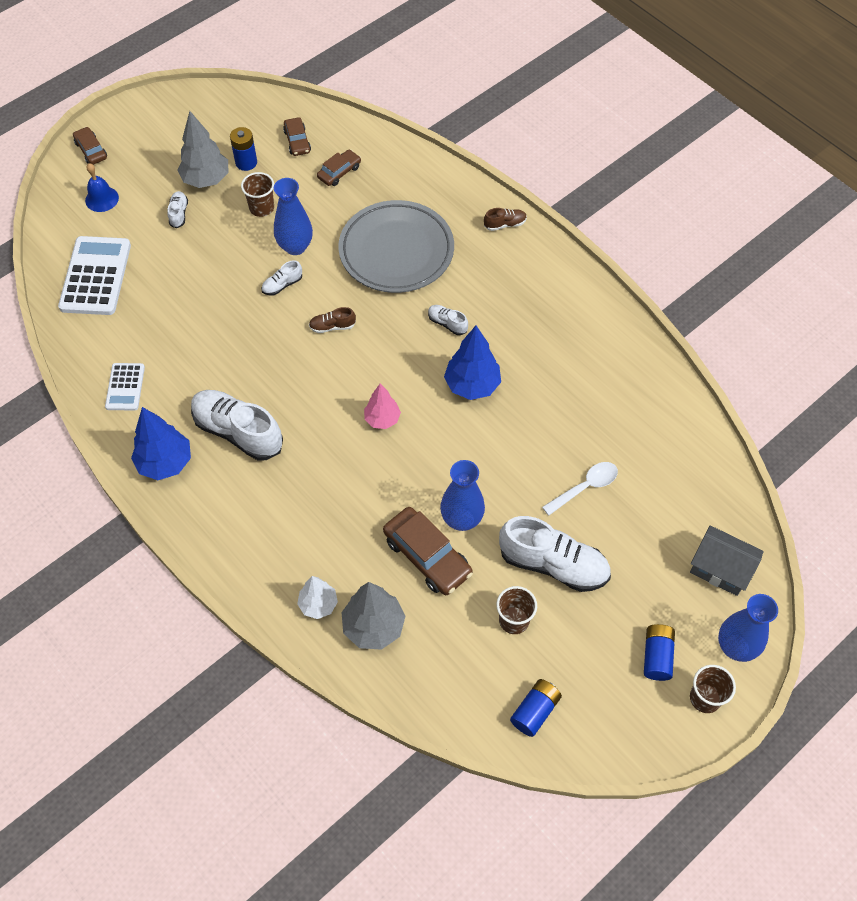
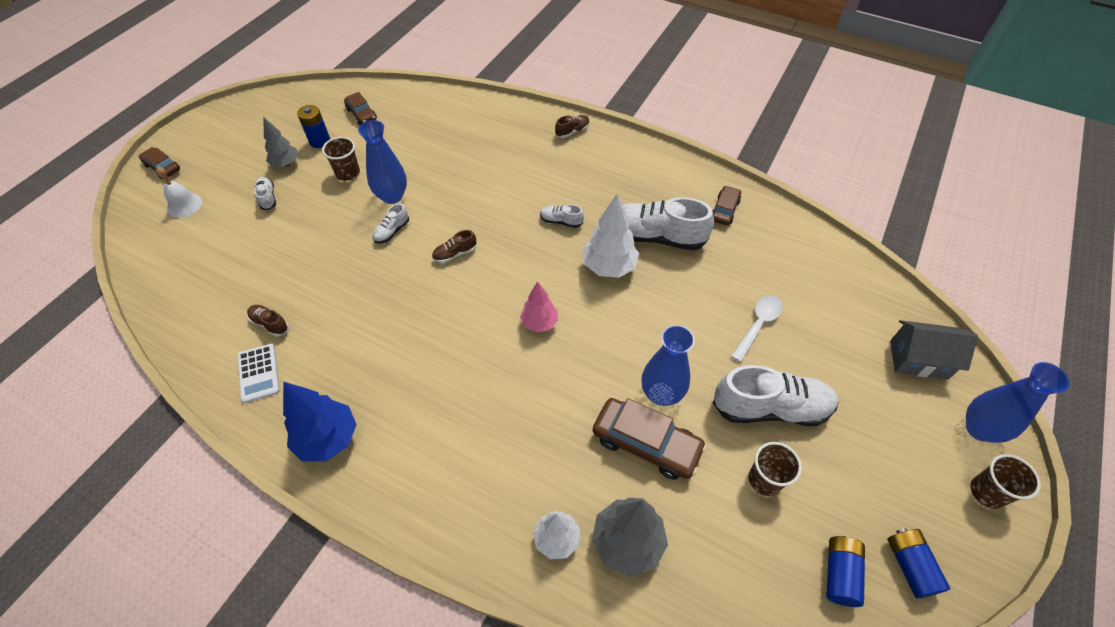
camera: 20 degrees left, 5 degrees down
white calculator [58,236,131,315] -> none
blue bell [85,163,119,212] -> white bell [156,167,202,218]
grey tree [177,111,228,188] -> grey tree [264,118,299,167], size x0.64
white shoe [191,390,283,461] -> white shoe moved to [622,197,714,250]
brown car [317,150,361,186] -> brown car moved to [712,186,741,226]
grey plate [338,200,454,293] -> none
blue tree [444,325,501,400] -> white tree [583,194,639,278]
blue battery [644,624,675,681] -> blue battery moved to [887,528,950,599]
none -> brown shoe [247,305,289,337]

